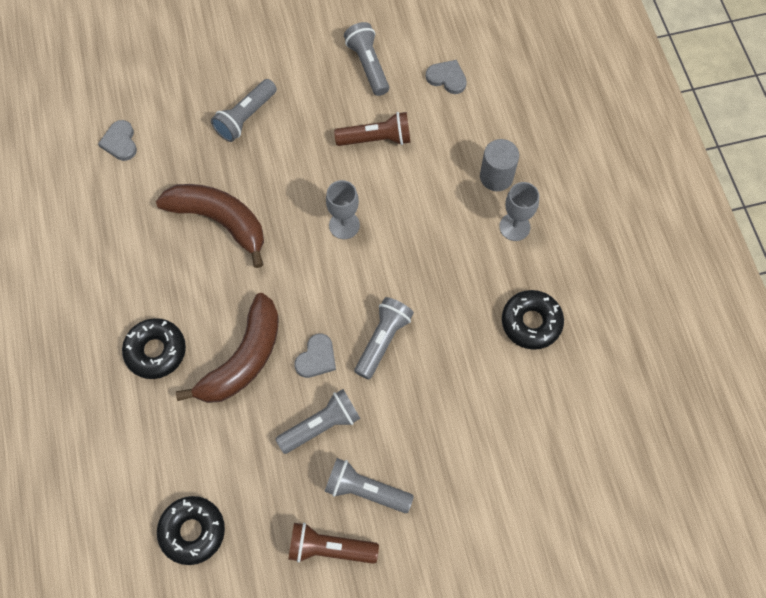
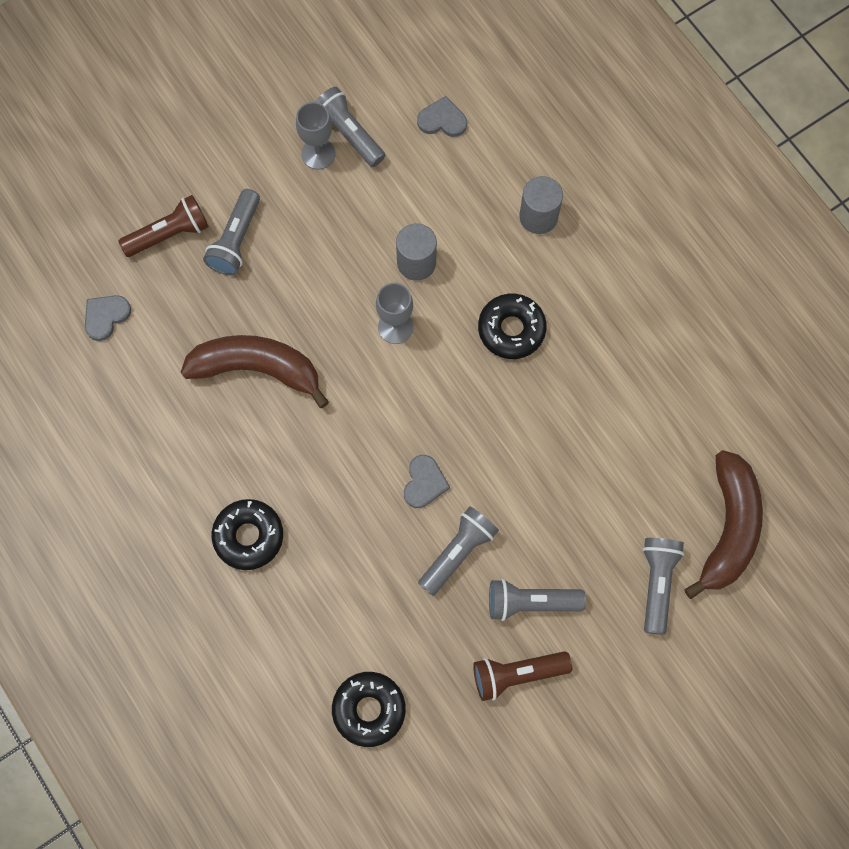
camera: 20 degrees left, 5 degrees up
grey heart [98,120,137,161] -> grey heart turned 75 degrees clockwise [85,295,131,341]
brown banana [176,293,279,403] -> brown banana moved to [684,450,763,599]
brown flashlight [334,112,411,146] -> brown flashlight moved to [118,195,209,257]
grey flashlight [355,297,414,380] -> grey flashlight moved to [642,538,684,635]
grey goblet [499,182,539,241] -> grey goblet moved to [296,102,336,169]
black donut [502,290,564,350] -> black donut moved to [478,294,547,359]
none -> grey cylinder [396,223,437,281]

